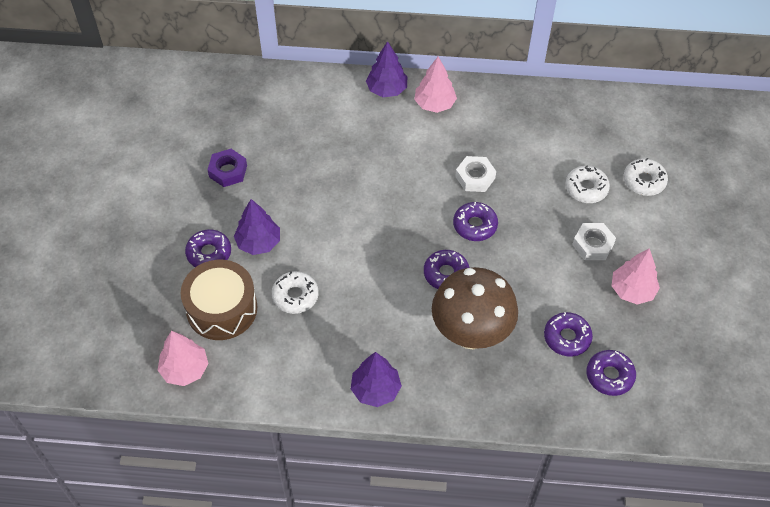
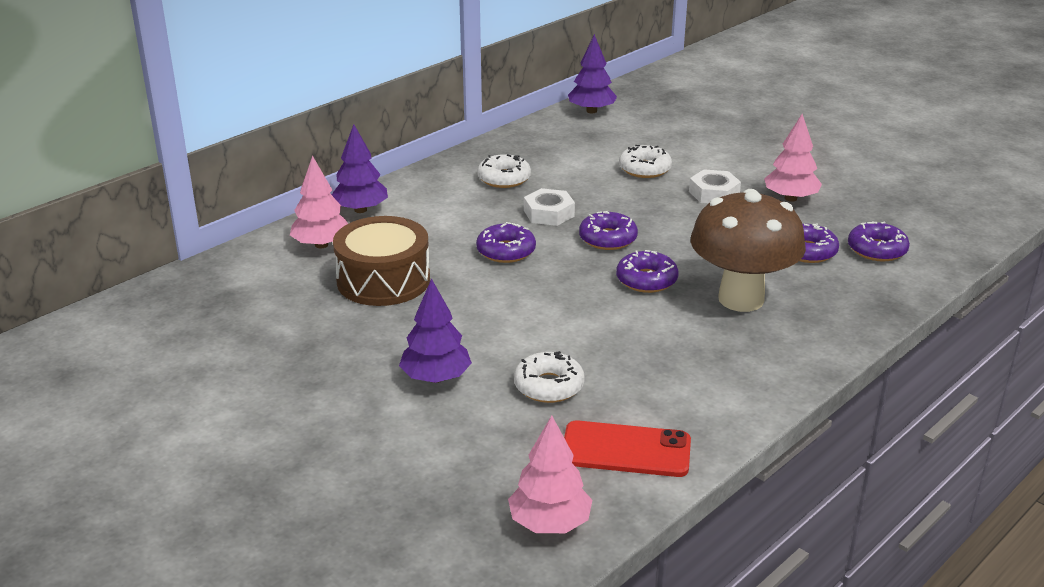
camera: 50 degrees left, 25 degrees down
brown drum [181,260,258,340] -> brown drum moved to [333,216,430,306]
purple donut [185,229,231,267] -> purple donut moved to [476,222,536,263]
purple nut [208,149,247,187] -> none
purple tree [351,352,402,407] -> purple tree moved to [568,34,617,113]
pink tree [414,57,457,113] -> pink tree moved to [290,155,348,248]
white donut [624,158,668,196] -> white donut moved to [477,154,531,188]
none -> red phone [564,420,691,477]

